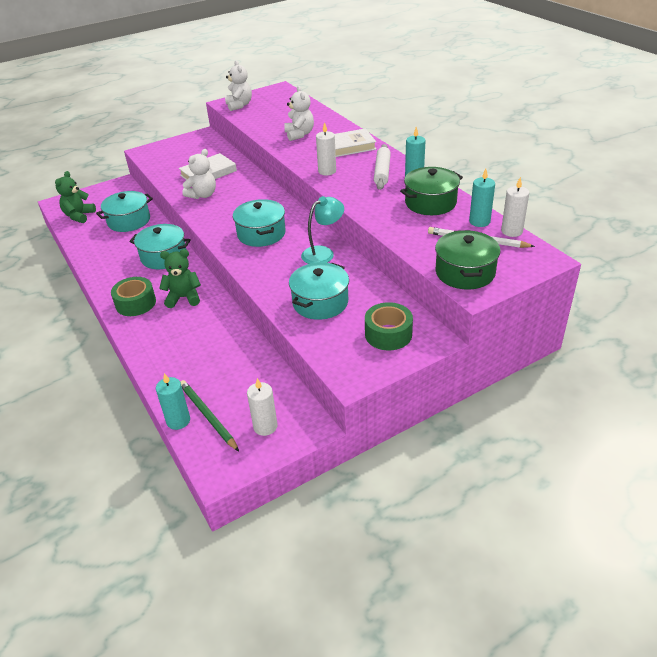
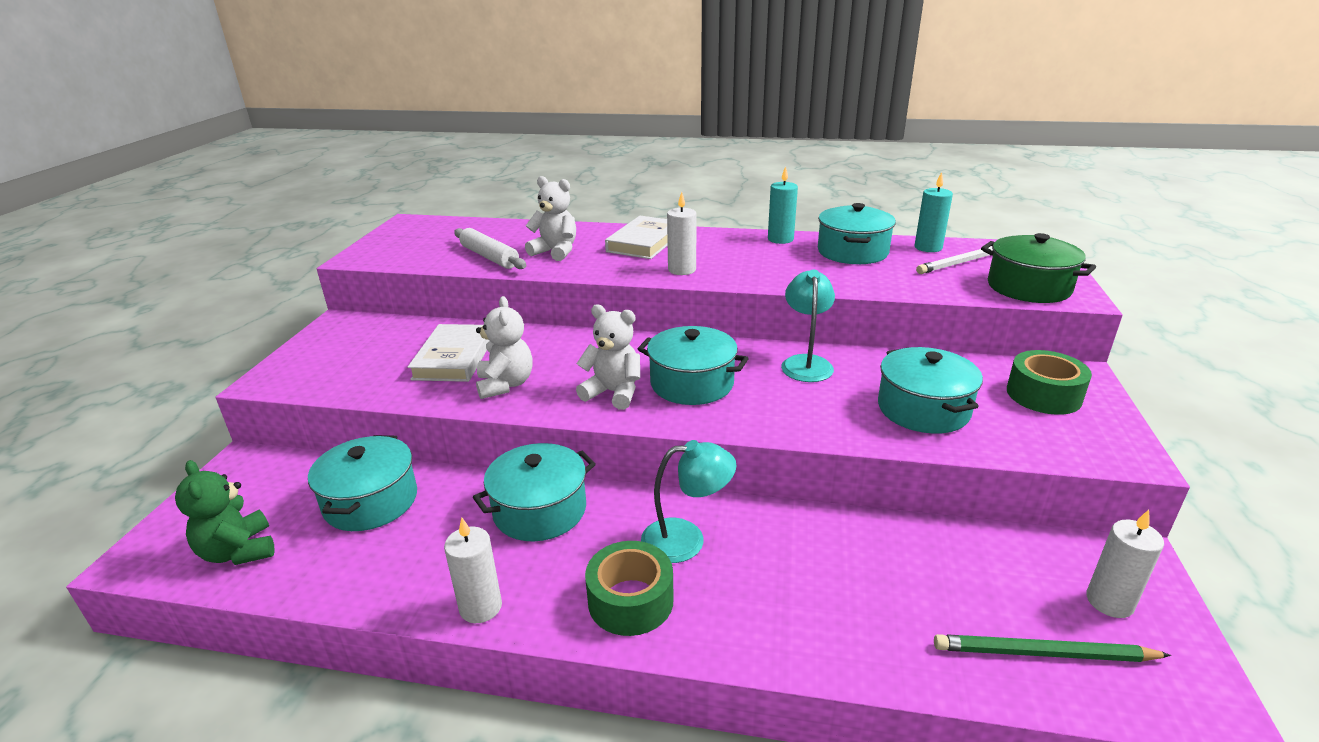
camera: 50 degrees left, 10 degrees down
turquoise candle [156,373,190,430] -> none
green teddy bear [159,249,201,308] -> turquoise lamp [641,440,736,563]
white teddy bear [225,60,252,111] -> white teddy bear moved to [576,304,640,410]
white rolling pin [374,144,391,190] -> white rolling pin moved to [454,228,526,269]
green pot [400,167,463,215] -> turquoise pot [818,203,896,264]
white candle [501,177,529,237] -> white candle moved to [444,517,502,623]

